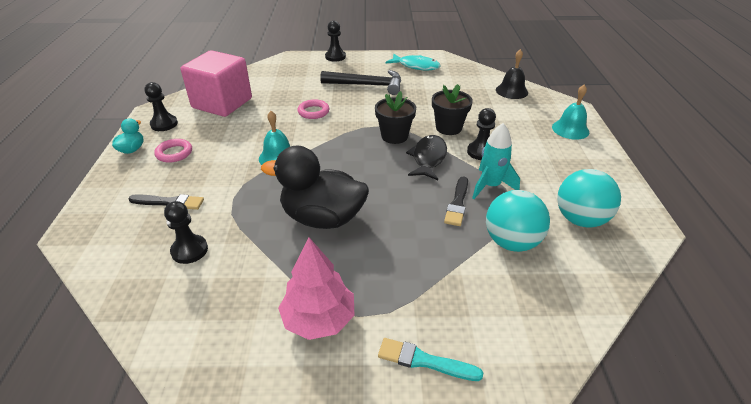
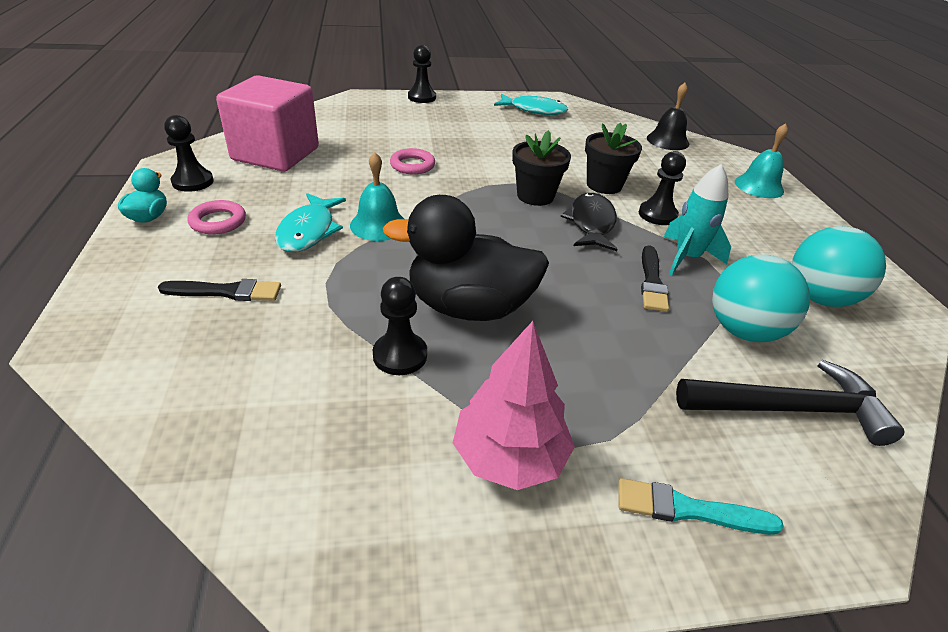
camera: 10 degrees left, 0 degrees up
black pawn [164,201,208,264] -> black pawn moved to [373,277,427,375]
black hammer [320,70,401,95] -> black hammer moved to [676,360,904,446]
none -> turquoise fish [275,193,346,252]

